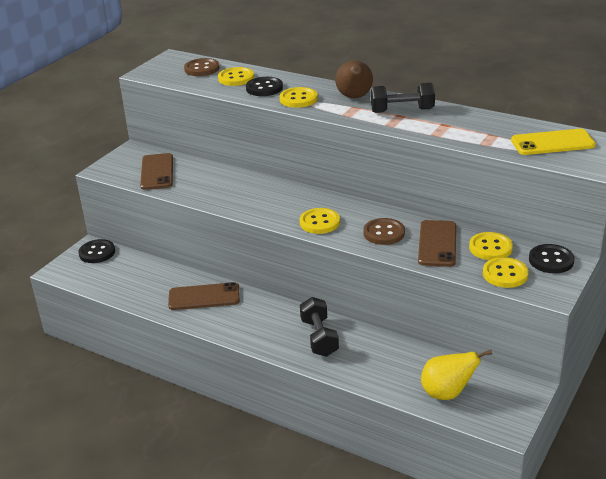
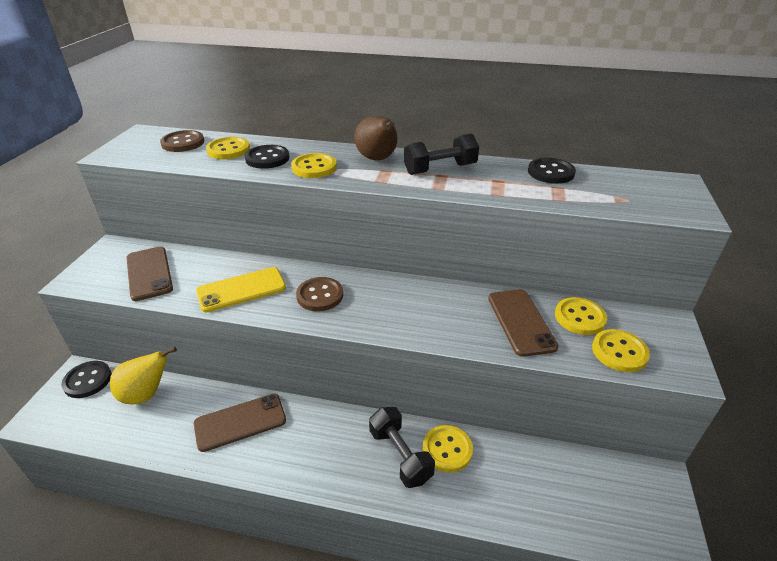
camera: 20 degrees left, 5 degrees up
yellow button [300,208,340,234] -> yellow button moved to [423,425,473,473]
brown button [363,218,405,245] -> brown button moved to [296,277,343,311]
yellow pear [421,350,492,400] -> yellow pear moved to [110,347,177,405]
yellow phone [511,129,596,155] -> yellow phone moved to [196,267,286,312]
black button [529,244,574,274] -> black button moved to [528,158,576,184]

